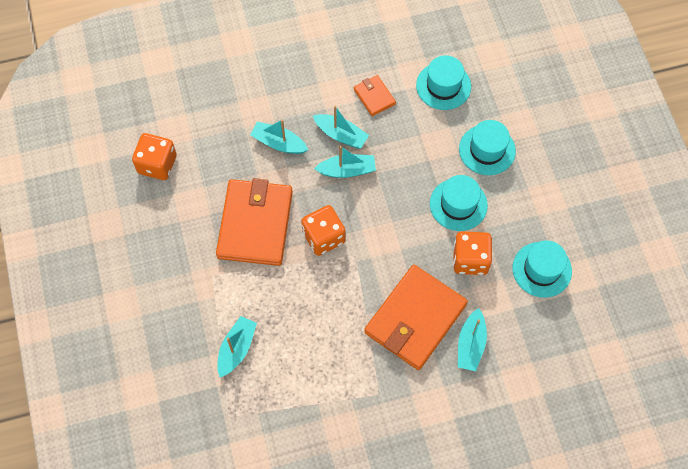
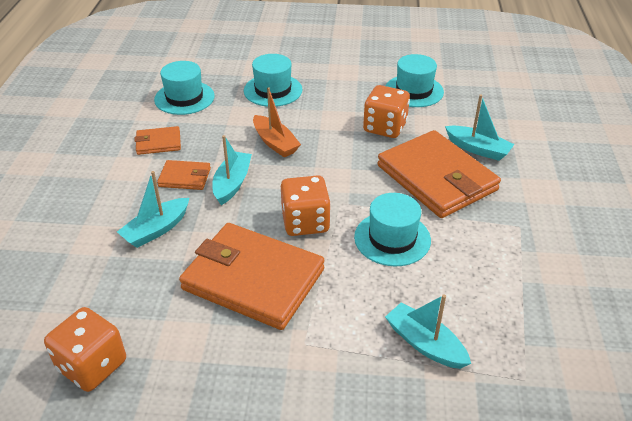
camera: 70 degrees left, 25 degrees down
turquoise boat [313,106,369,148] -> orange wallet [157,160,211,190]
turquoise hat [430,175,488,231] -> turquoise hat moved to [354,193,431,266]
none -> orange boat [253,87,301,157]

